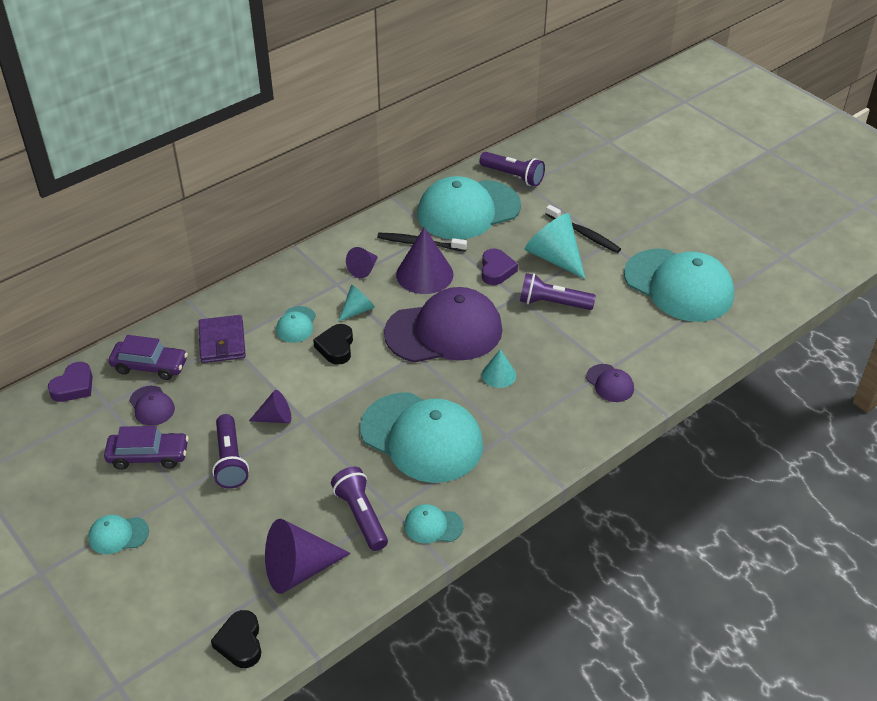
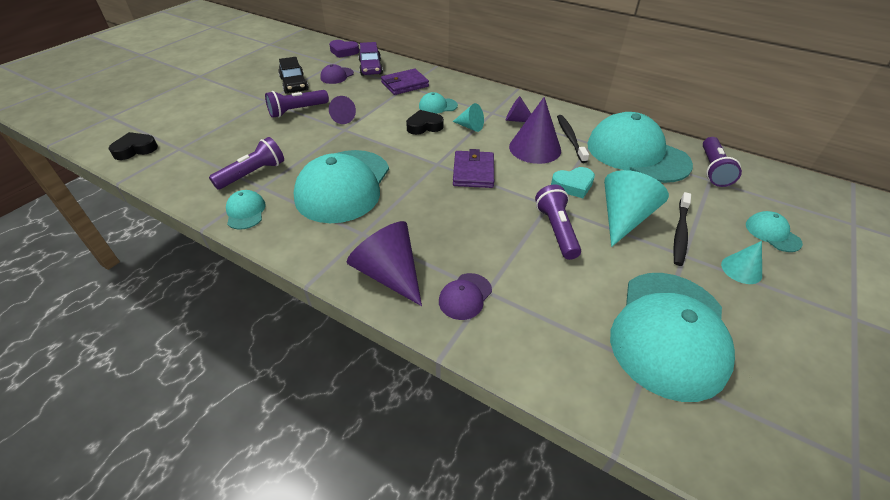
camera: 70 degrees right, 0 degrees up
turquoise cap [88,515,149,554] -> turquoise cap moved to [746,211,803,252]
purple car [104,426,189,470] -> black car [278,57,309,94]
purple cone [265,519,351,594] -> purple cone moved to [347,221,422,306]
purple cap [384,287,502,363] -> purple wallet [453,149,494,188]
purple heart [482,248,518,285] -> turquoise heart [551,167,595,198]
turquoise cone [482,349,516,388] -> turquoise cone moved to [721,241,762,284]

